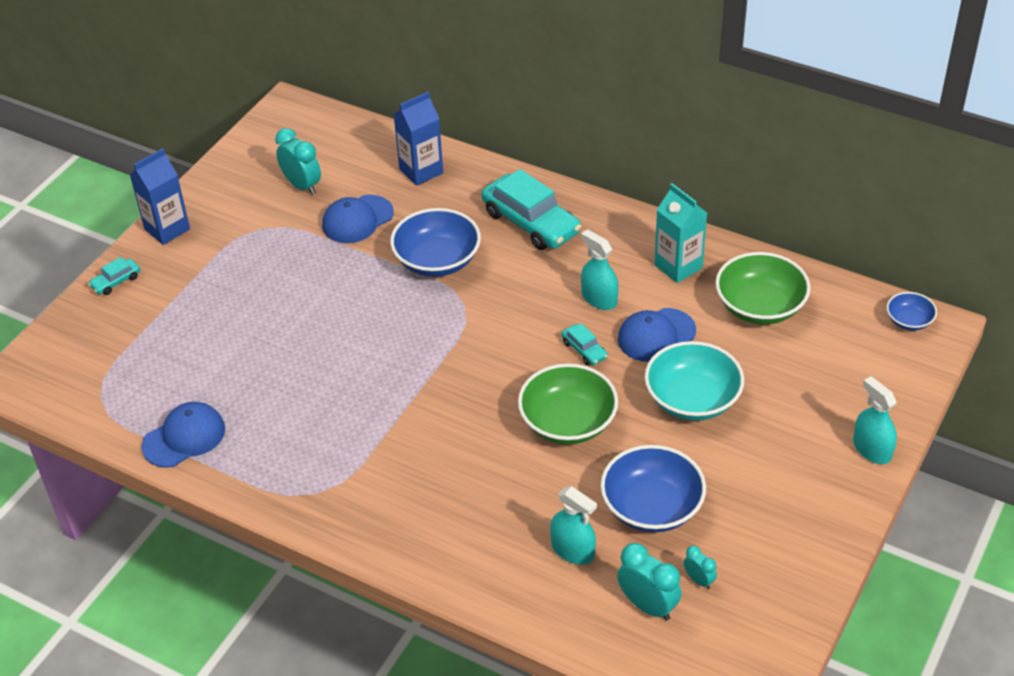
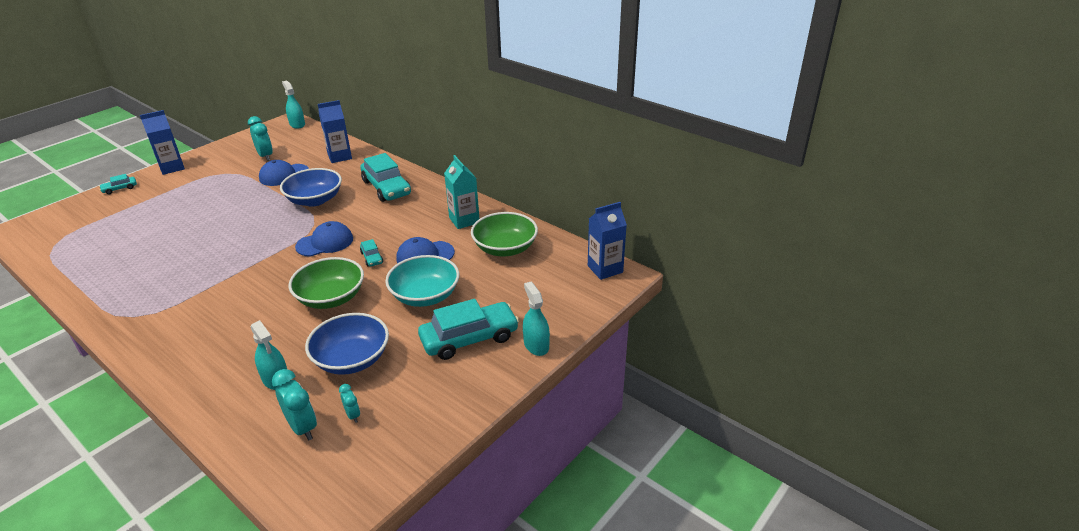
camera: 10 degrees right, 10 degrees down
blue cap [141,402,225,468] -> blue cap moved to [295,221,353,257]
turquoise spray bottle [581,229,619,310] -> turquoise spray bottle moved to [282,80,305,129]
blue bowl [887,292,937,331] -> blue carton [588,202,627,280]
none -> turquoise car [418,299,519,360]

